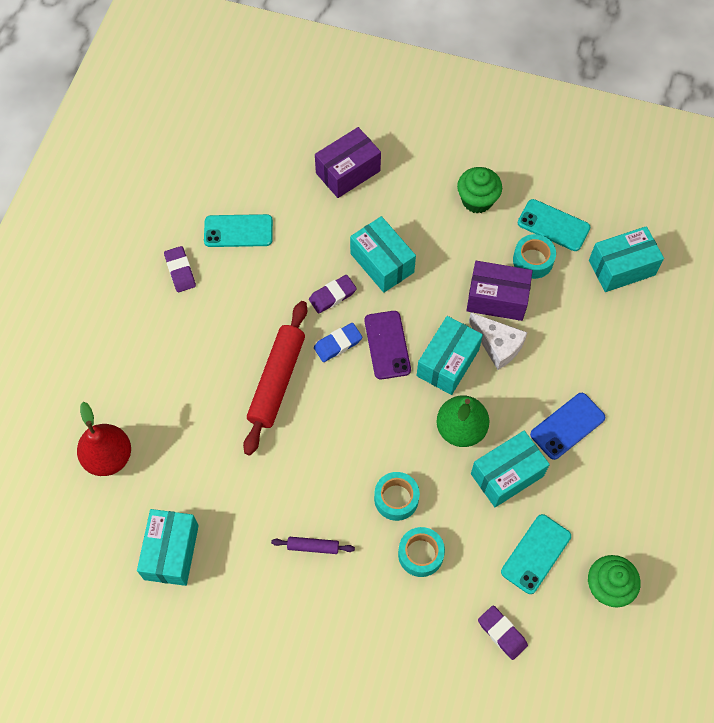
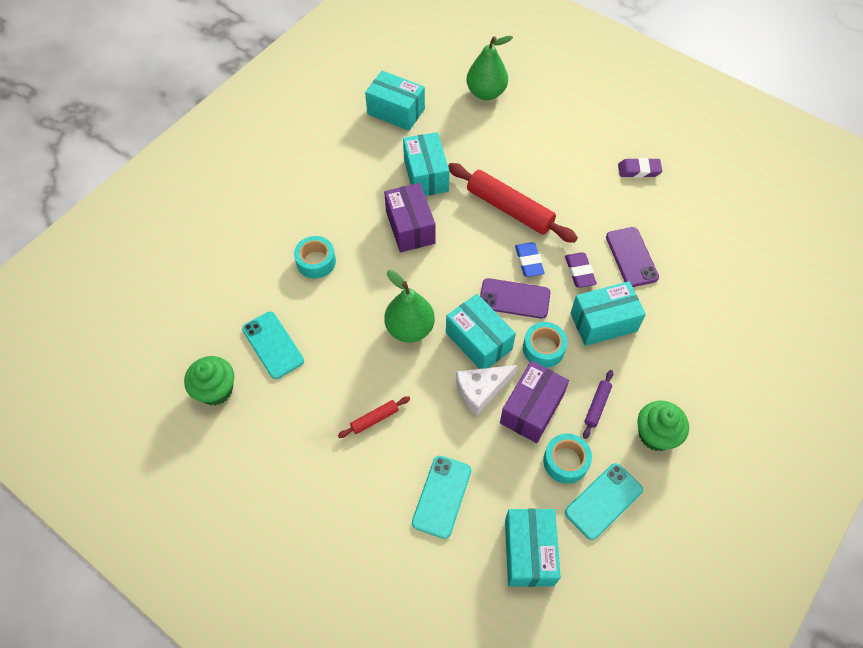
camera: 110 degrees right, 5 degrees down
red pear [77,402,131,476] -> green pear [466,36,513,100]
turquoise phone [204,214,273,247] -> turquoise phone moved to [412,456,471,539]
purple rolling pin [271,537,355,554] -> purple rolling pin moved to [583,370,613,439]
purple box [315,127,381,198] -> purple box moved to [384,183,436,252]
turquoise tape [374,472,420,521] -> turquoise tape moved to [523,322,567,368]
turquoise box [471,431,550,507] -> turquoise box moved to [403,132,450,196]
purple eraser [478,605,528,660] -> none
blue phone [530,393,605,460] -> red rolling pin [338,396,410,438]
none -> purple phone [606,227,659,287]

